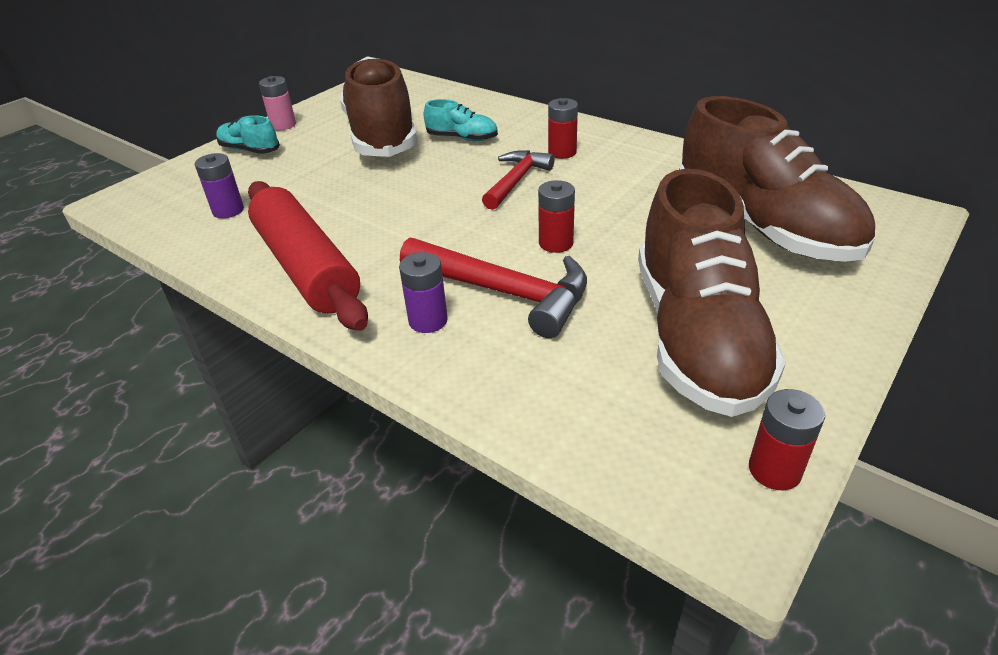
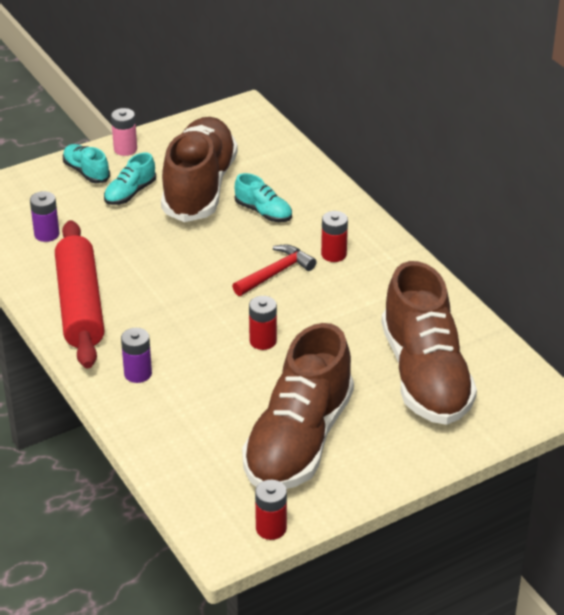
camera: 20 degrees right, 0 degrees up
red hammer [400,237,587,338] -> none
none -> turquoise shoe [104,153,156,205]

